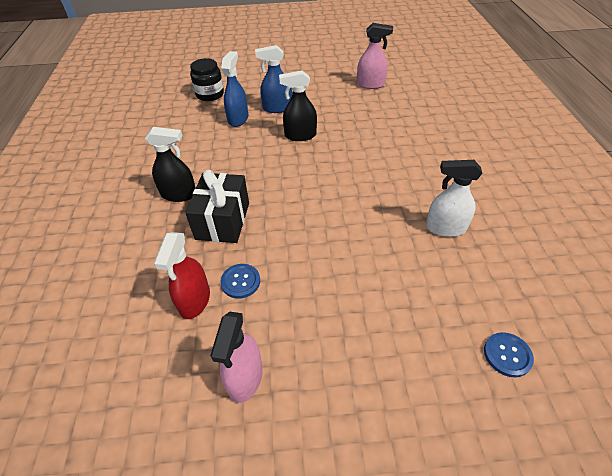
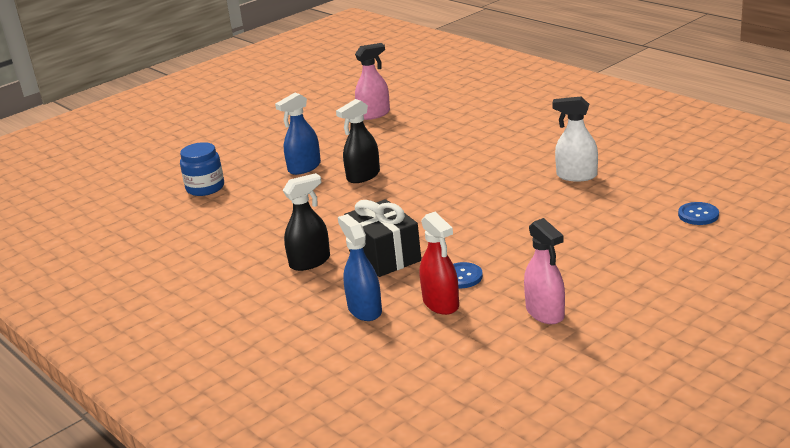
camera: 35 degrees left, 20 degrees down
black jar [190,58,224,101] -> blue jar [180,142,224,196]
blue spray bottle [221,51,248,127] -> blue spray bottle moved to [338,214,382,321]
white spray bottle [426,160,483,237] -> white spray bottle turned 45 degrees clockwise [552,97,598,182]

